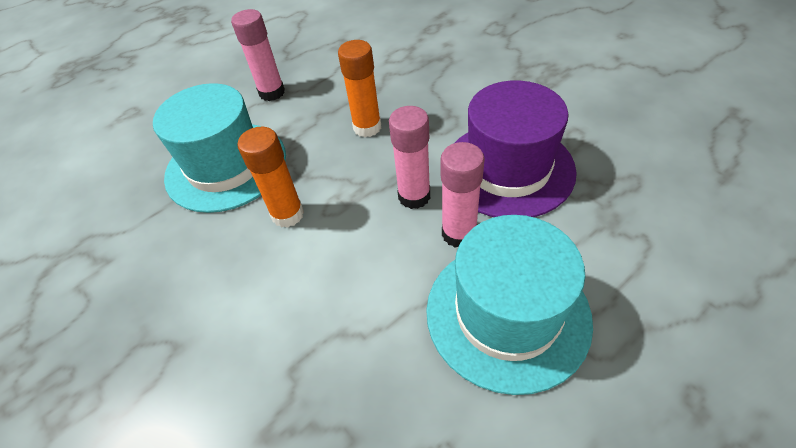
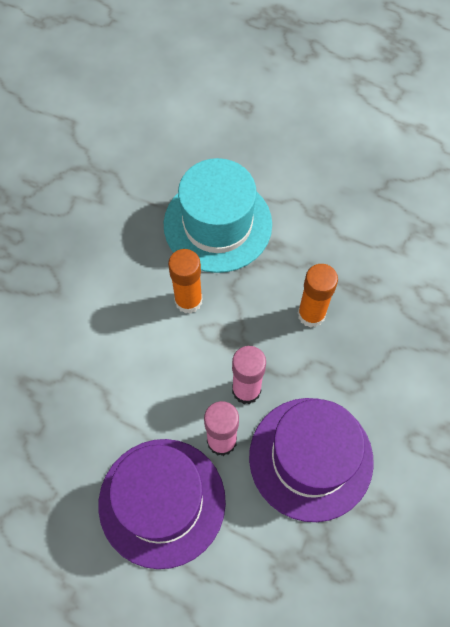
camera: 60 degrees right, 15 degrees up
pink glue stick [231,9,285,101] -> none
turquoise hat [426,215,593,395] -> purple hat [99,439,226,569]

